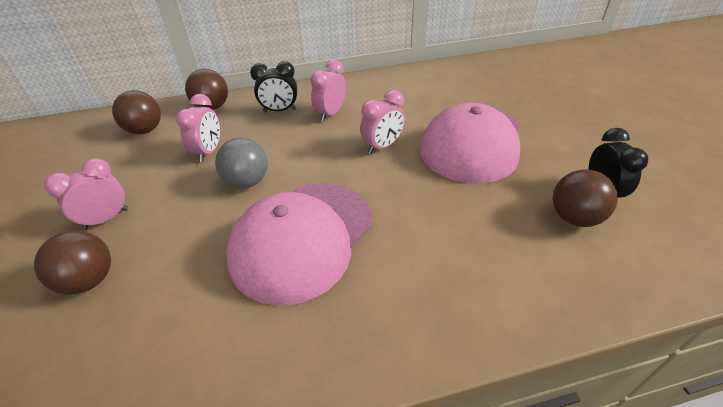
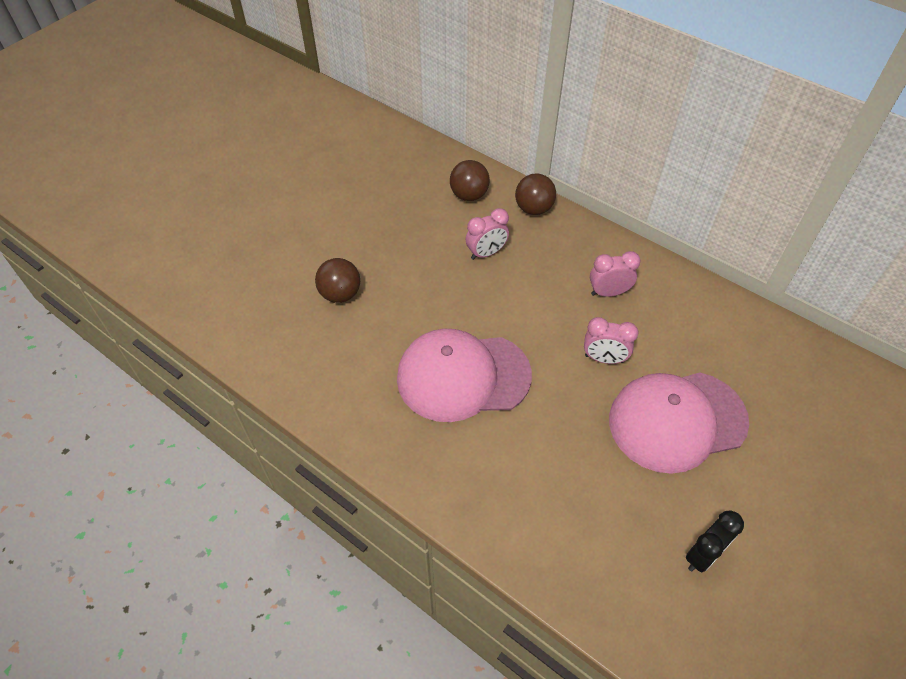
camera: 50 degrees right, 10 degrees up
pink clock [44,158,128,230] -> none
grey ball [215,138,268,188] -> none
black clock [250,61,297,112] -> none
brown ball [552,169,618,227] -> none

